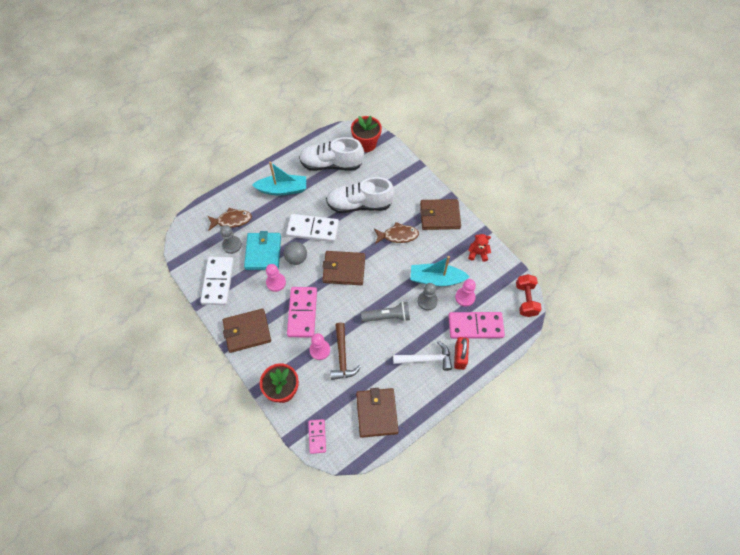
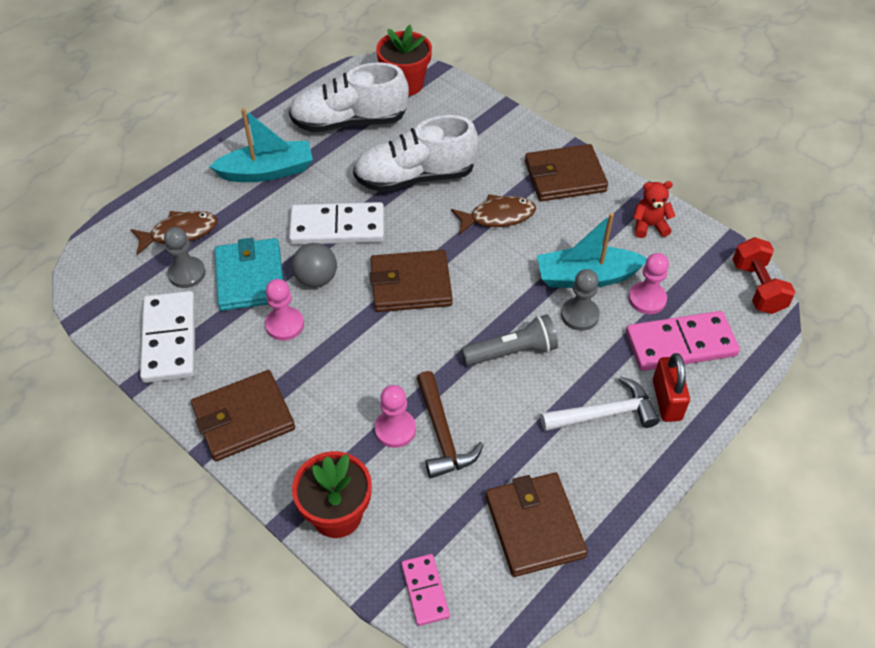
camera: 10 degrees left, 10 degrees down
pink domino [287,287,317,338] -> none

